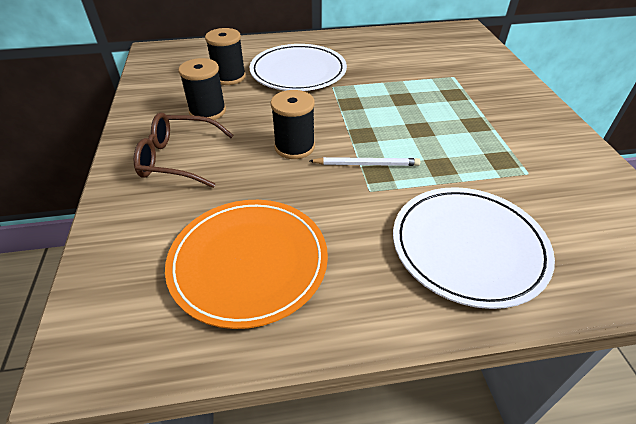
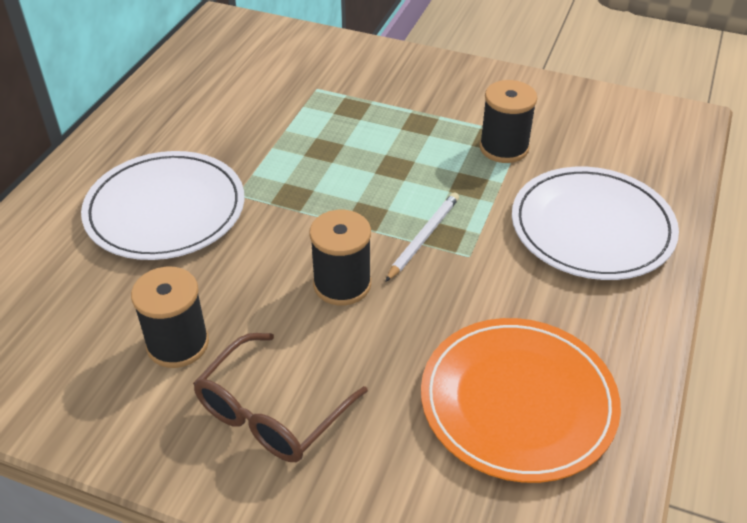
camera: 60 degrees left, 0 degrees up
black spool [205,28,246,85] -> black spool moved to [479,80,537,163]

